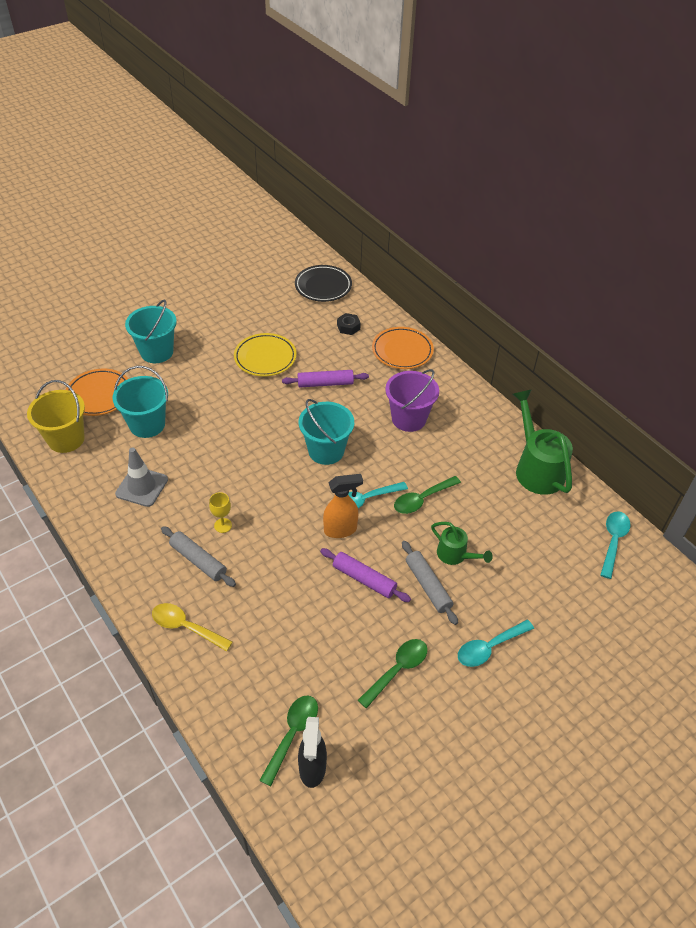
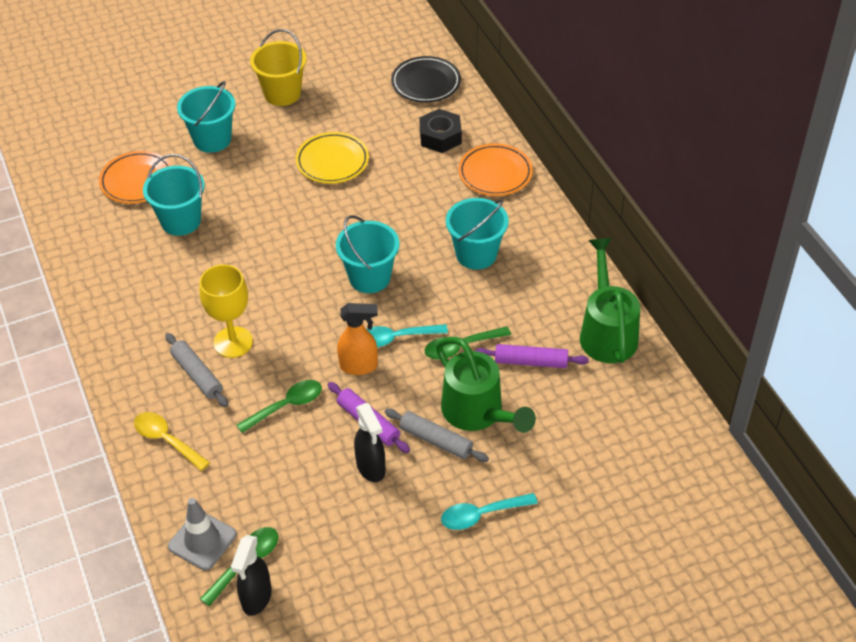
camera: 15 degrees right, 0 degrees up
yellow bucket [27,380,85,453] -> yellow bucket moved to [250,29,307,106]
grey traffic cone [115,447,168,507] -> grey traffic cone moved to [168,498,237,570]
yellow goblet [209,492,232,533] -> yellow goblet [199,264,253,358], size x1.99
purple rolling pin [282,370,369,387] -> purple rolling pin moved to [475,344,589,368]
black nut [337,313,361,335] -> black nut [419,109,462,153], size x1.61
green spoon [358,639,428,709] -> green spoon moved to [237,380,322,433]
purple bucket [385,369,439,432] -> turquoise bucket [446,198,509,270]
grey rolling pin [402,541,458,625] -> grey rolling pin turned 45 degrees counterclockwise [385,409,489,462]
green watering can [431,522,493,565] -> green watering can [436,337,536,433], size x1.82
turquoise spoon [600,511,630,579] -> none
none -> black spray bottle [354,403,386,482]

